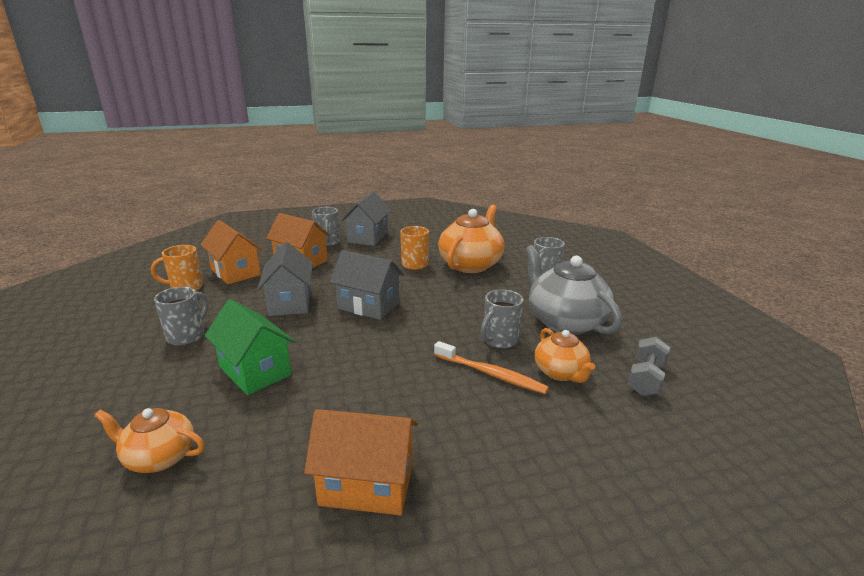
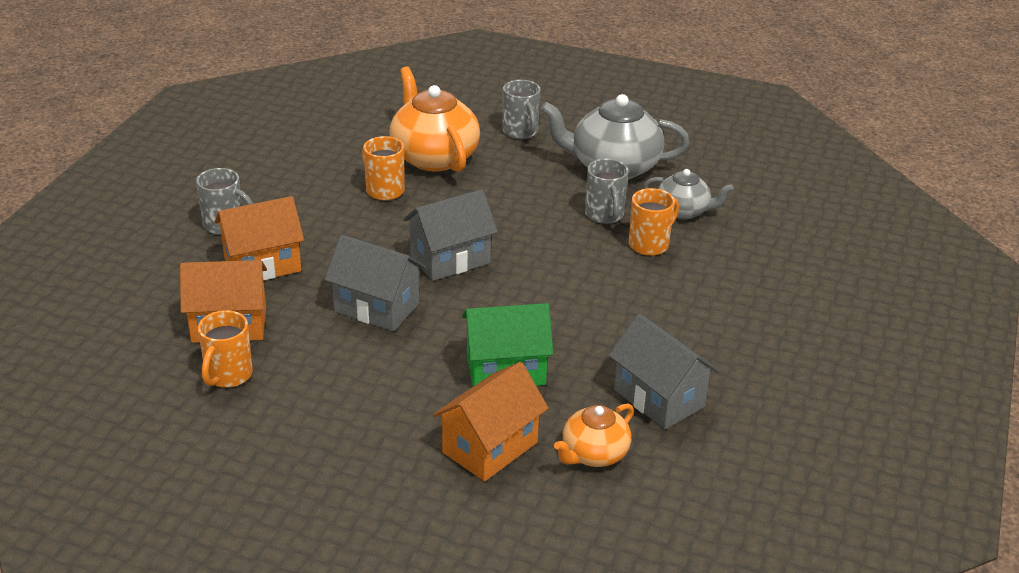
camera: 55 degrees left, 10 degrees up
grey mug [154,287,208,346] -> none
orange house [304,409,418,515] -> orange house moved to [433,362,549,482]
grey house [341,192,392,246] -> grey house moved to [609,314,719,430]
orange toothbrush [434,341,549,394] -> orange mug [629,188,679,256]
orange teapot [535,328,595,383] -> grey teapot [643,169,734,219]
grey dumbbell [628,337,670,396] -> none

